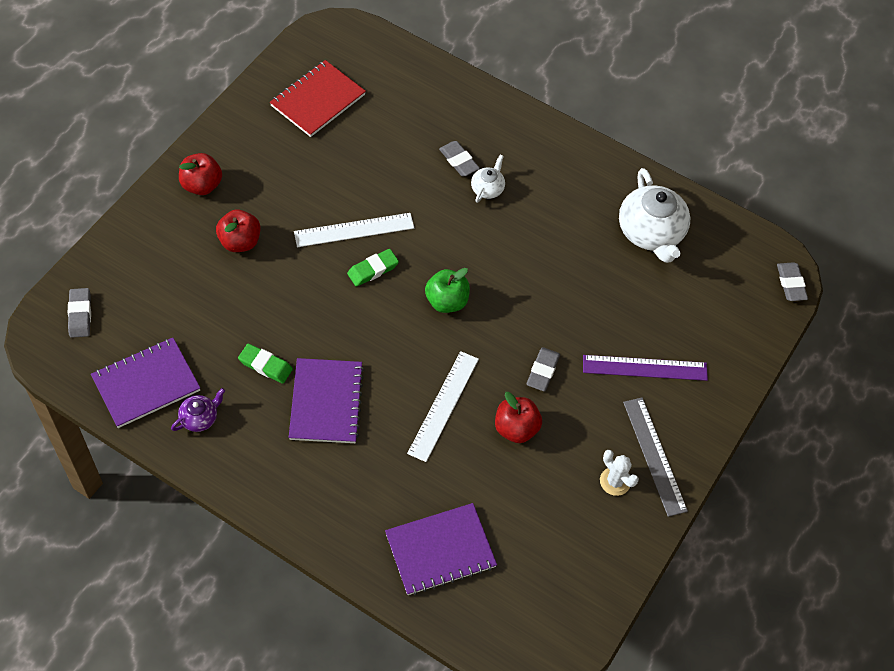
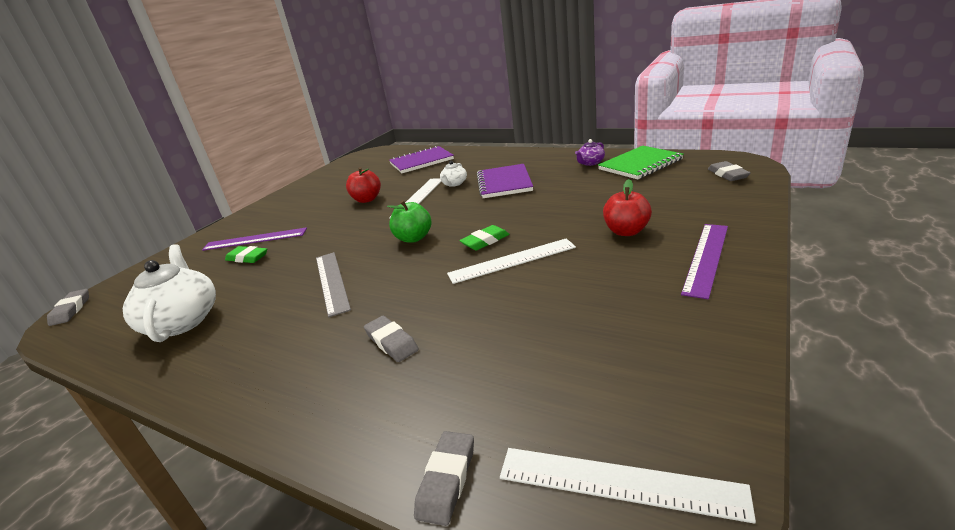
camera: 175 degrees left, 30 degrees down
purple notebook [91,338,200,428] -> green notebook [598,146,684,179]
red apple [179,153,222,195] -> purple ruler [681,224,728,299]
green eraser [238,344,293,384] -> green eraser moved to [225,246,267,263]
red notebook [270,60,366,137] -> none
white teapot [471,155,505,203] -> white teapot moved to [440,161,467,187]
grey eraser [526,347,560,391] -> grey eraser moved to [414,431,474,526]
white cactus [600,450,639,496] -> none
grey ruler [623,397,688,517] -> grey ruler moved to [316,252,351,317]
none -> white ruler [500,448,756,524]

